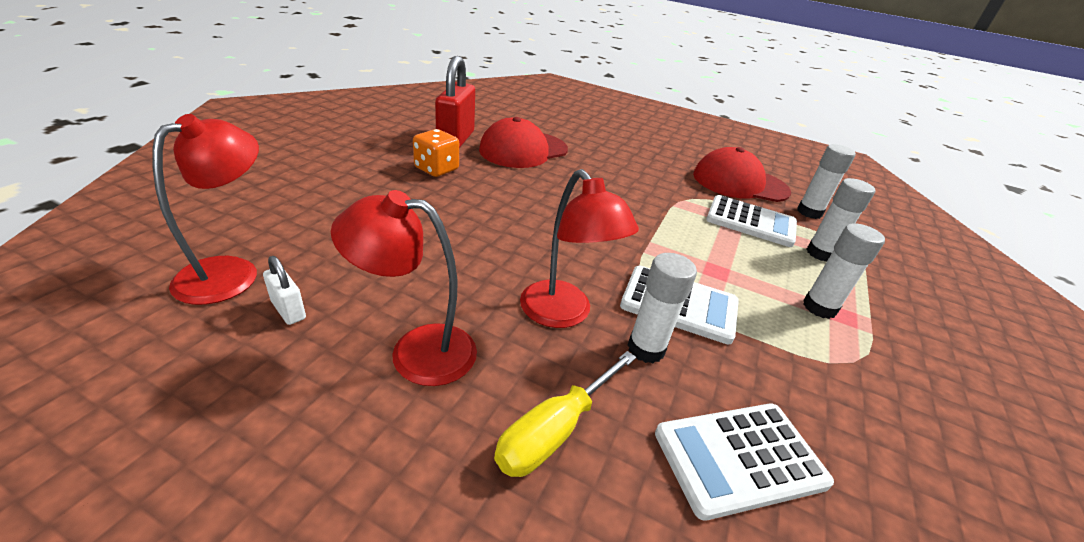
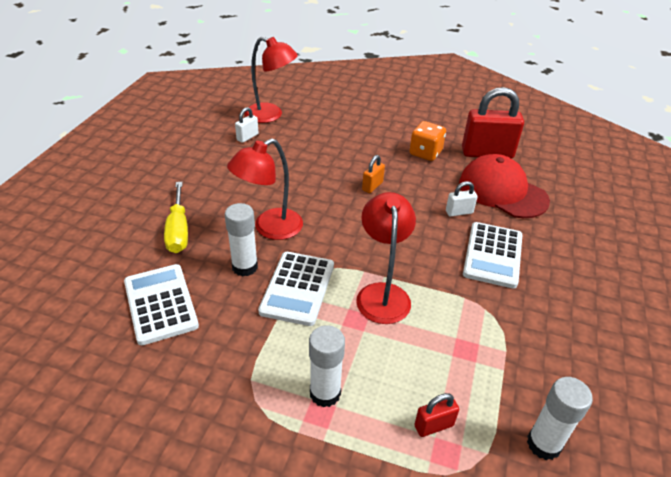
camera: 85 degrees right, 5 degrees up
red lamp [331,190,477,386] -> red lamp moved to [356,192,416,324]
yellow screwdriver [494,351,636,477] -> yellow screwdriver turned 135 degrees counterclockwise [164,182,188,253]
red cap [693,147,791,202] -> none
white calculator [706,195,797,247] -> white calculator moved to [463,222,522,289]
white glue stick [806,178,875,262] -> red padlock [414,393,459,437]
none -> orange padlock [362,155,385,193]
none -> white padlock [446,181,478,216]

